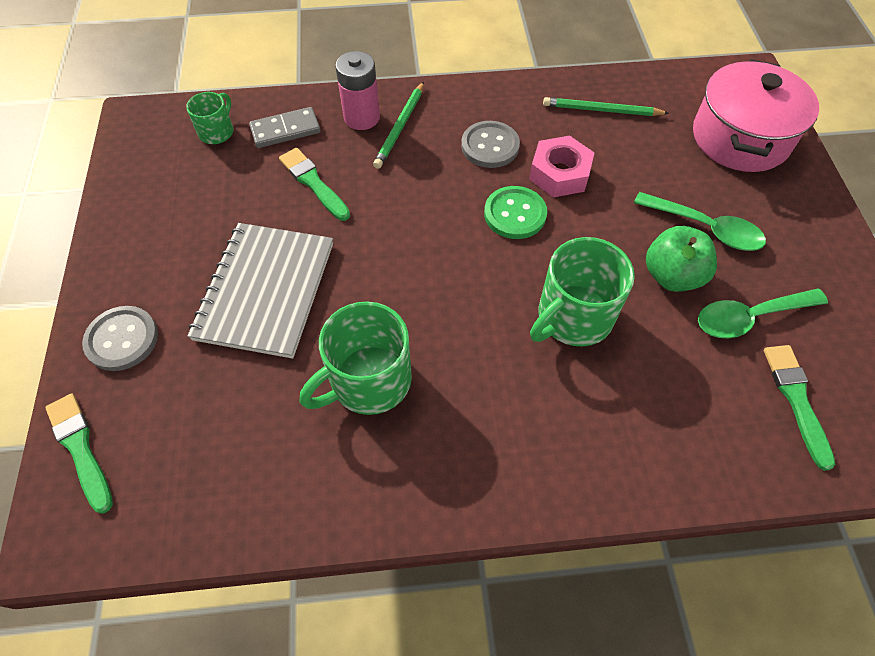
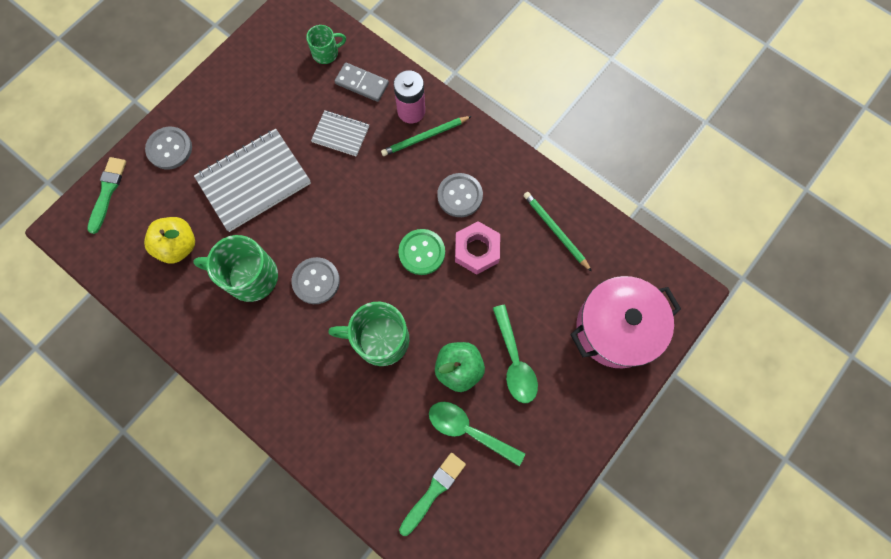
camera: 45 degrees right, 15 degrees up
green brush [279,148,350,221] -> grey notebook [311,110,369,157]
none -> yellow apple [144,217,195,264]
none -> grey button [292,257,340,304]

